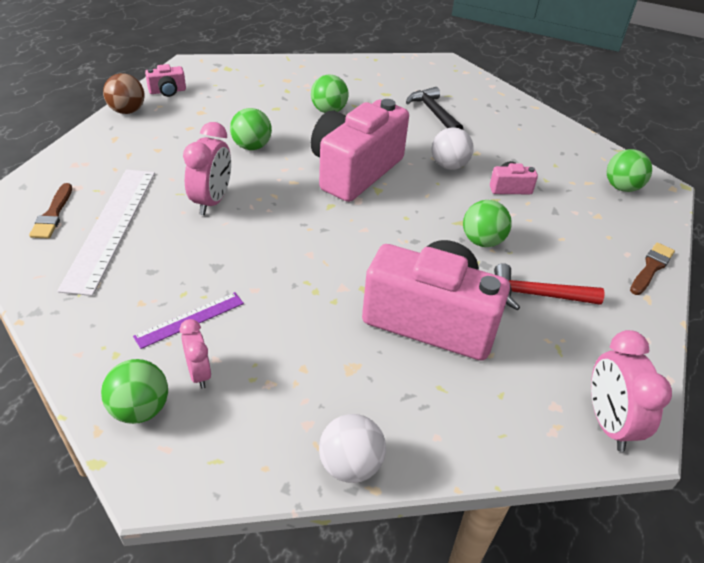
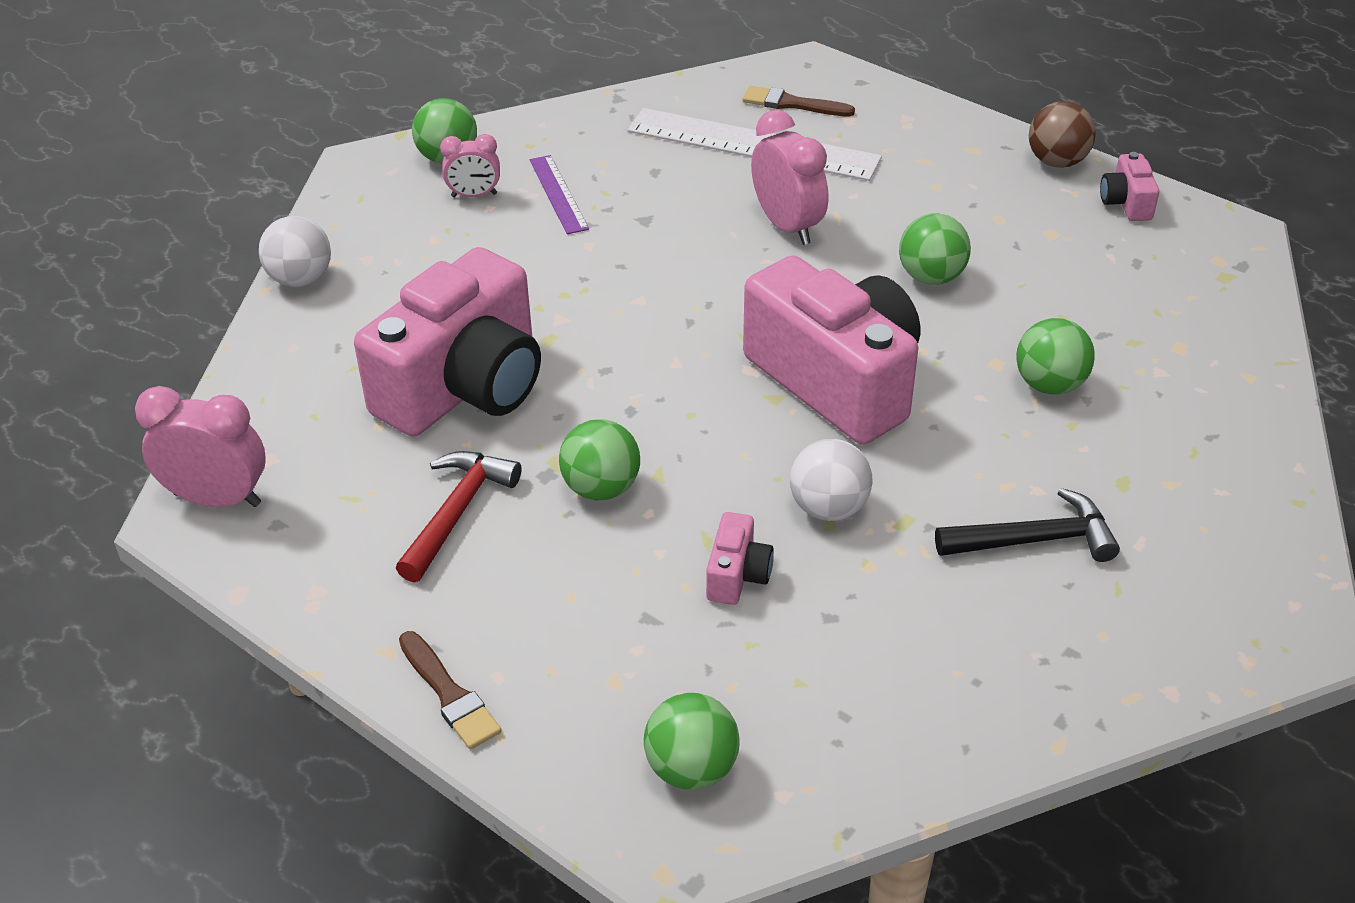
camera: 110 degrees right, 0 degrees up
pink clock [183,122,231,215] -> pink clock turned 150 degrees counterclockwise [751,110,828,245]

